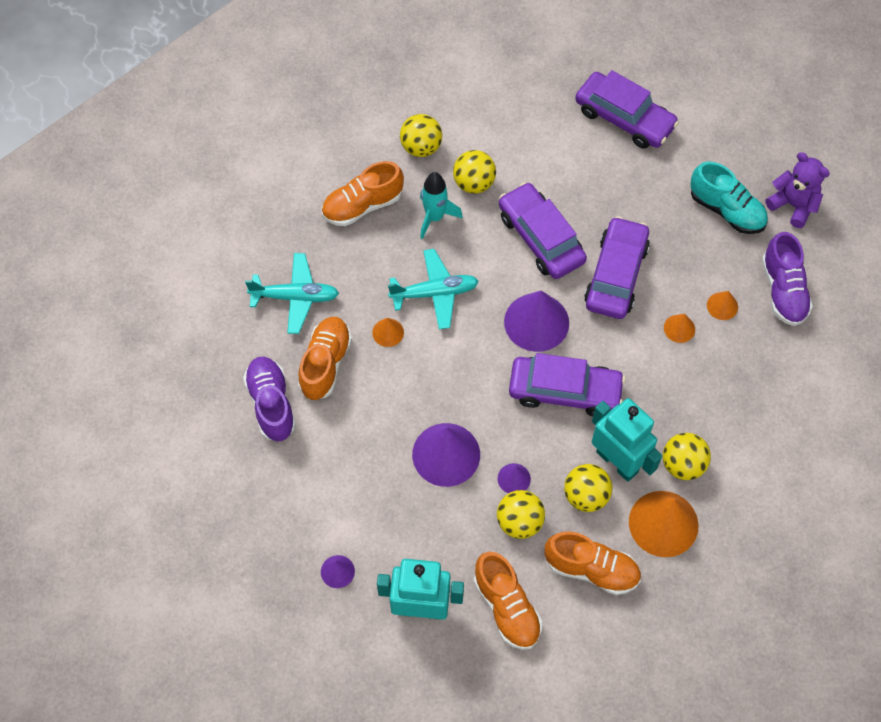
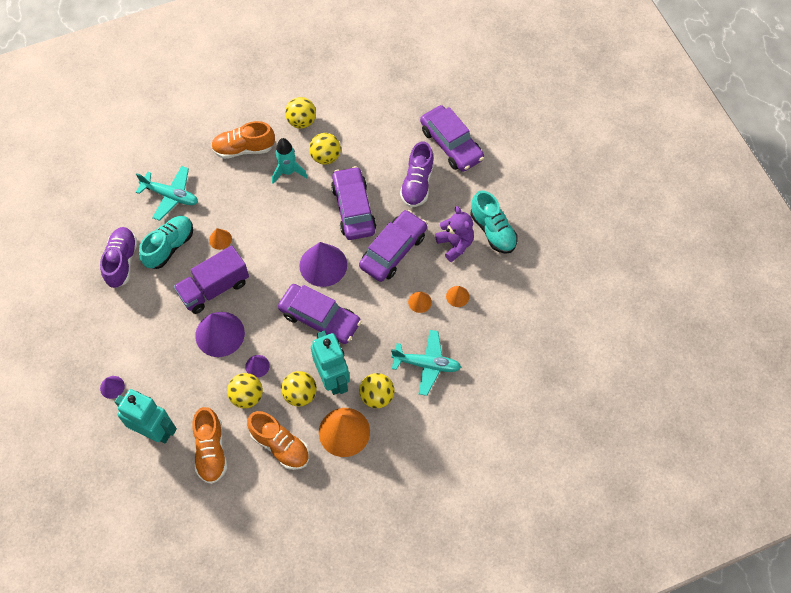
camera: 20 degrees right, 0 degrees up
orange shoe [298,317,352,400] -> turquoise shoe [139,216,193,269]
turquoise plane [388,249,479,330] -> turquoise plane moved to [391,330,461,396]
purple shoe [762,232,813,326] -> purple shoe moved to [400,141,434,207]
purple teddy bear [765,152,830,228] -> purple teddy bear moved to [435,206,474,262]
none -> purple truck [174,246,249,314]

